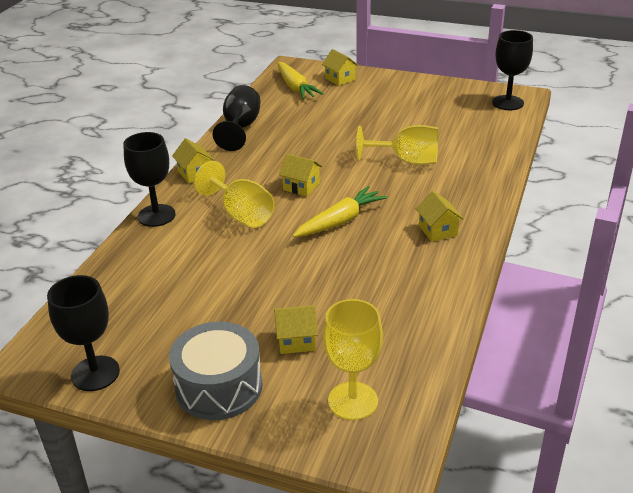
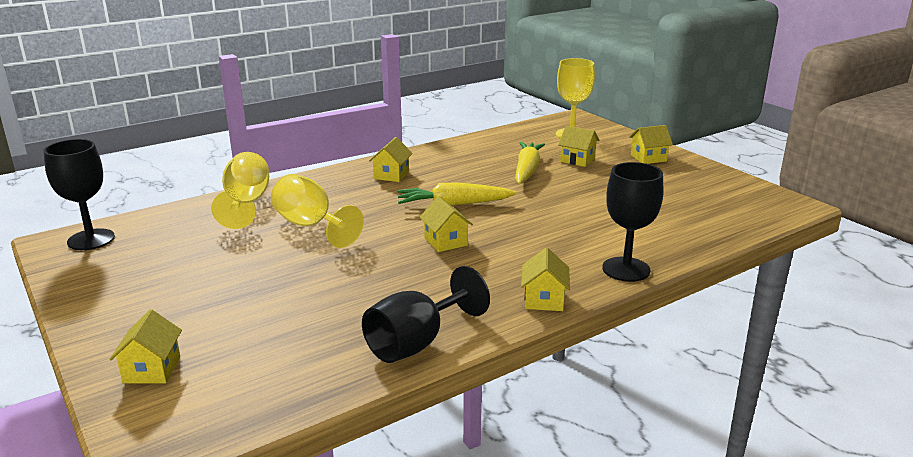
camera: 145 degrees left, 10 degrees down
black goblet [47,275,120,391] -> none
grey drum [169,322,263,420] -> yellow house [629,125,673,164]
yellow goblet [194,161,275,228] -> yellow goblet moved to [211,152,269,229]
yellow carrot [278,62,323,99] -> yellow carrot moved to [515,142,545,184]

